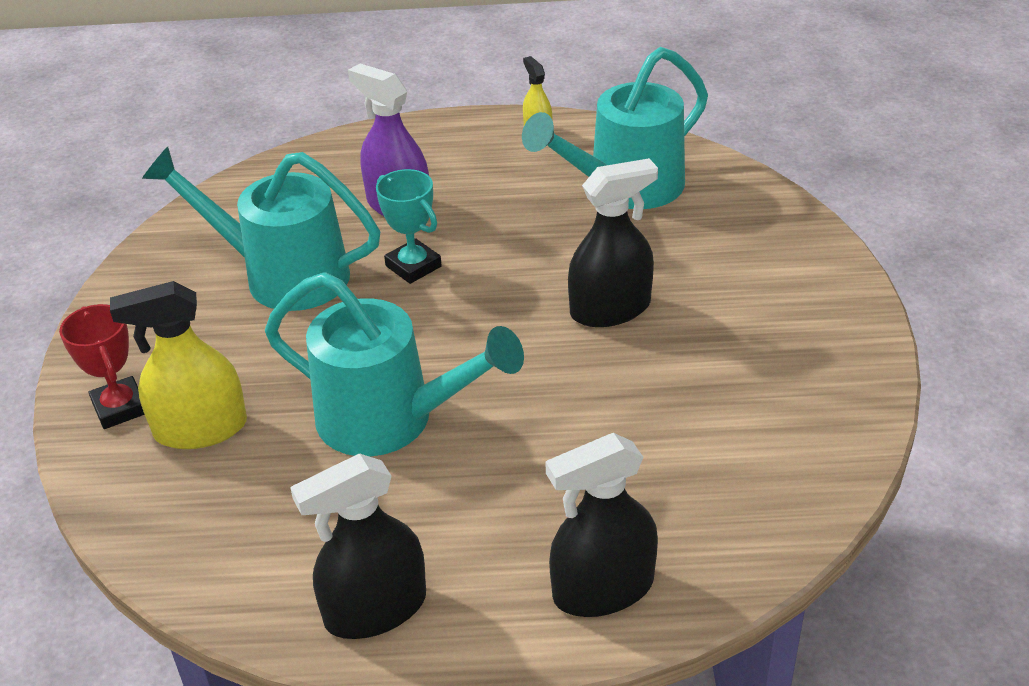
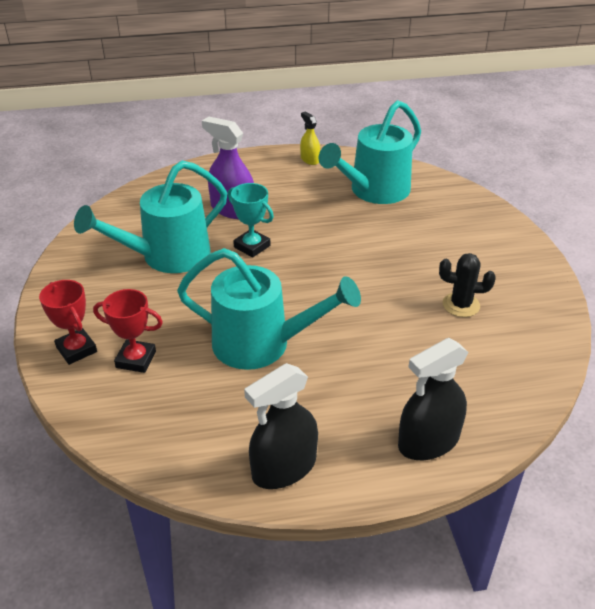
camera: 10 degrees left, 0 degrees up
yellow spray bottle [110,281,247,449] -> red trophy [93,289,163,373]
turquoise watering can [142,147,380,311] -> turquoise watering can turned 45 degrees counterclockwise [74,160,227,273]
black spray bottle [568,158,658,327] -> none
none -> black cactus [439,253,496,317]

